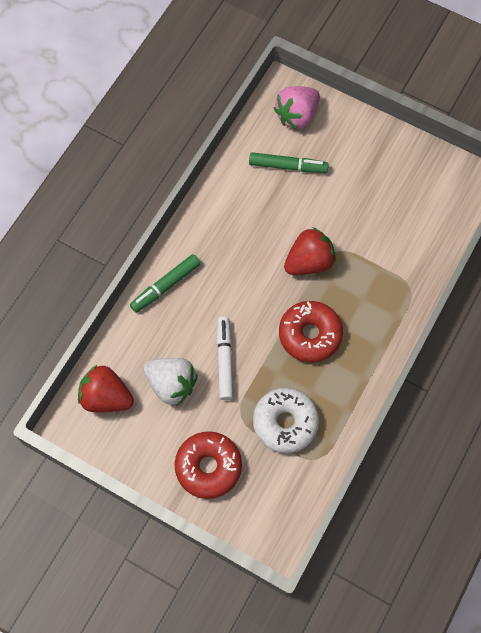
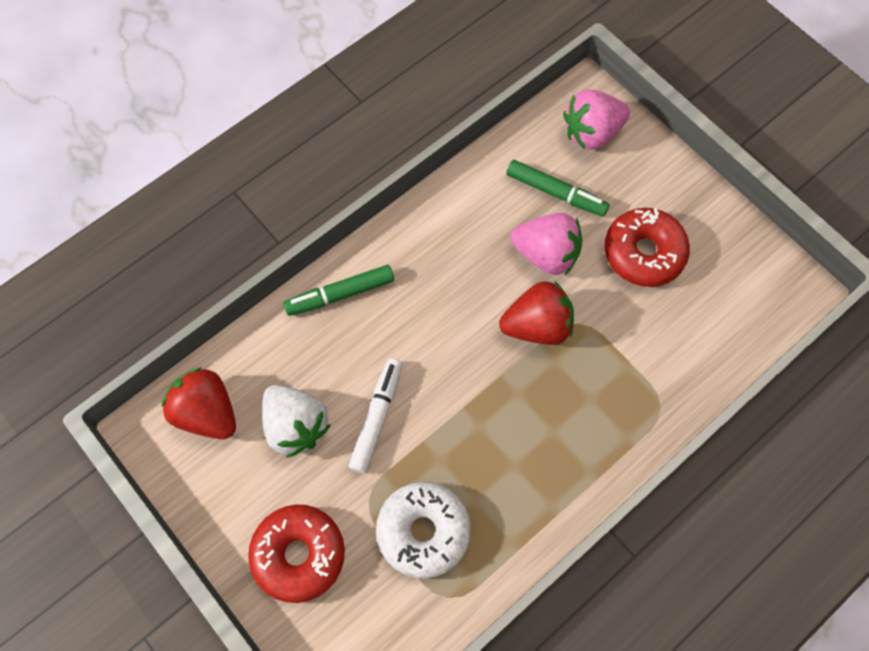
camera: 20 degrees right, 0 degrees up
red donut [279,301,343,363] -> red donut moved to [604,208,690,287]
none -> pink strawberry [510,213,582,275]

